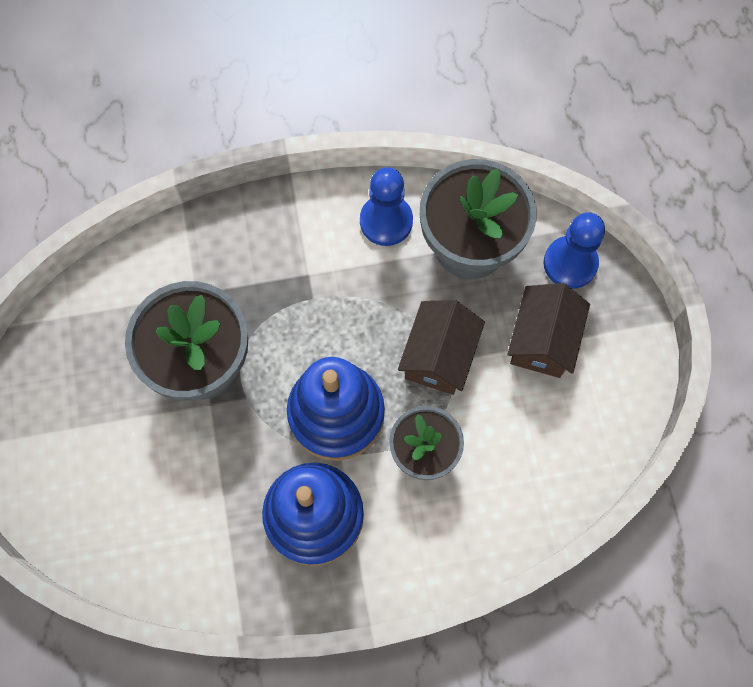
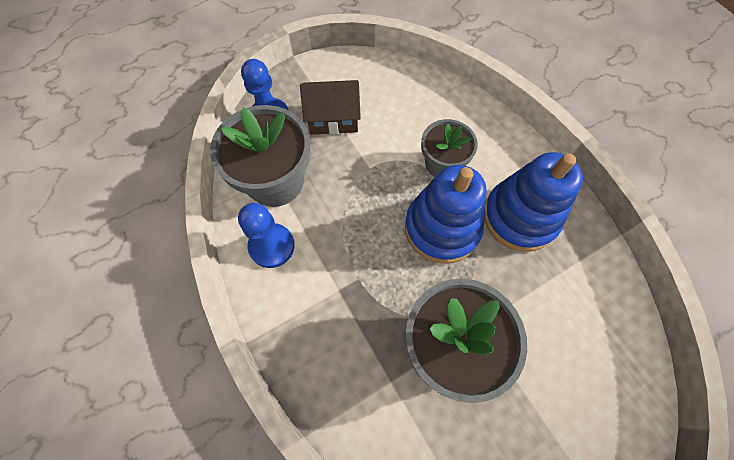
camera: 110 degrees left, 5 degrees down
brown house [398,300,485,395] -> none

